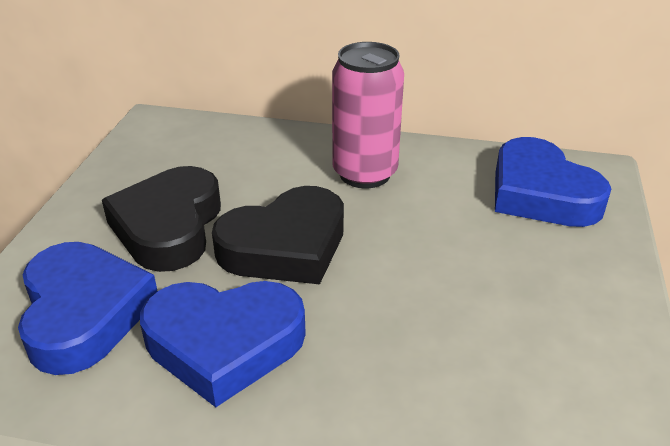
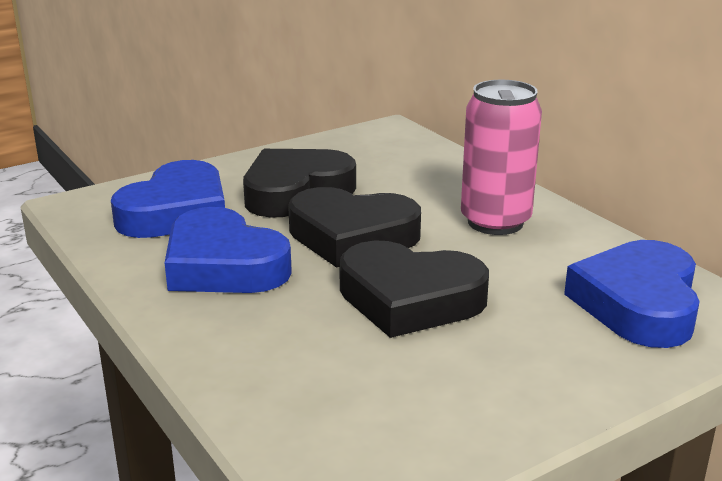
camera: 45 degrees right, 10 degrees down
none -> black heart [339,240,489,338]

